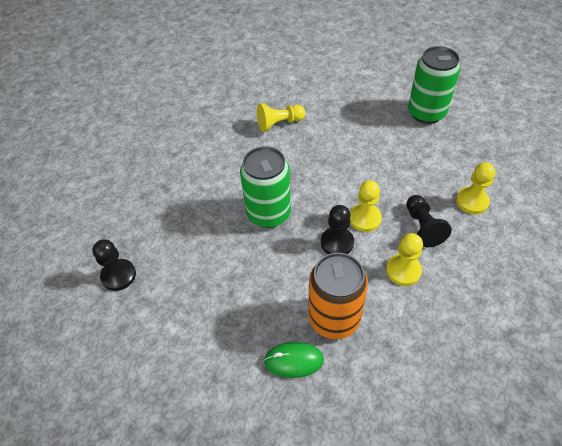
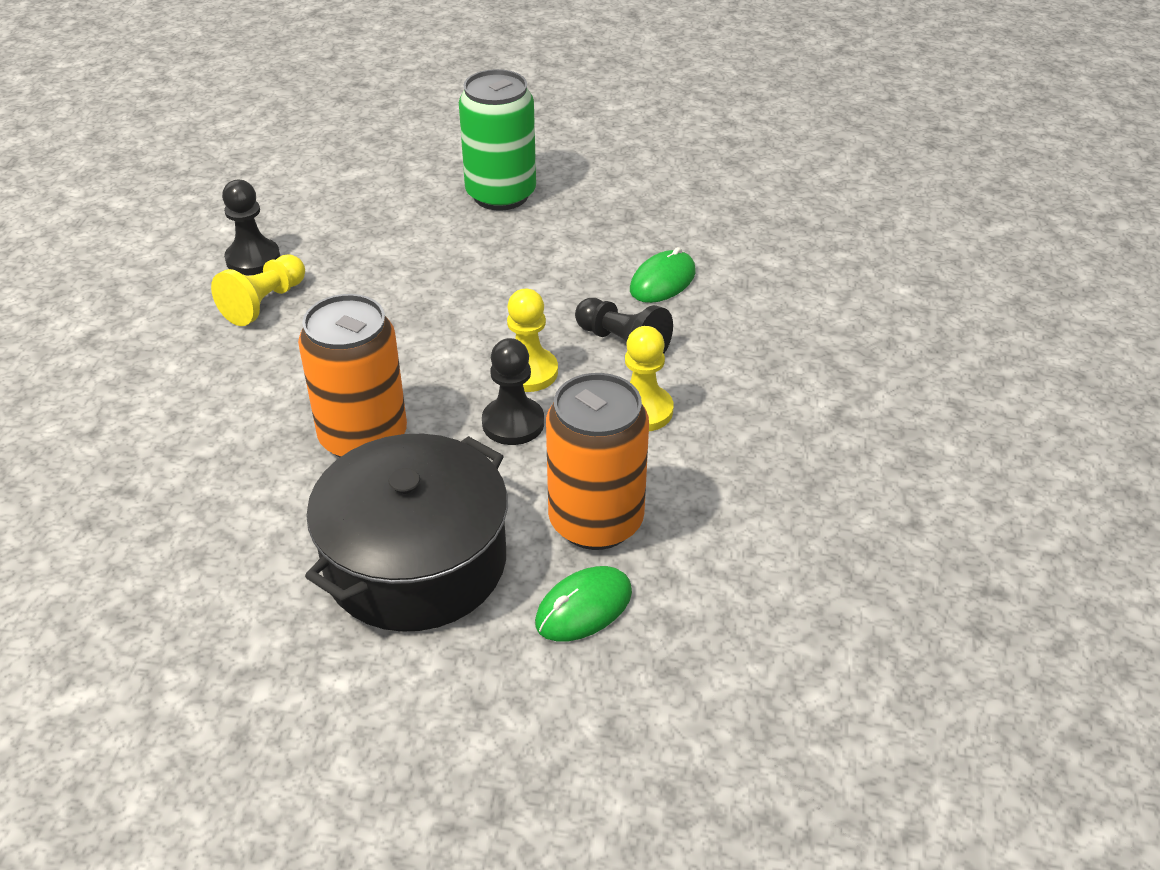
camera: 40 degrees left, 10 degrees down
black pawn [93,239,136,291] -> black pawn moved to [222,180,280,275]
green can [240,146,291,228] -> orange can [298,294,407,458]
yellow pawn [456,162,495,214] -> green mouse [630,247,696,303]
none -> black pot [305,434,508,632]

